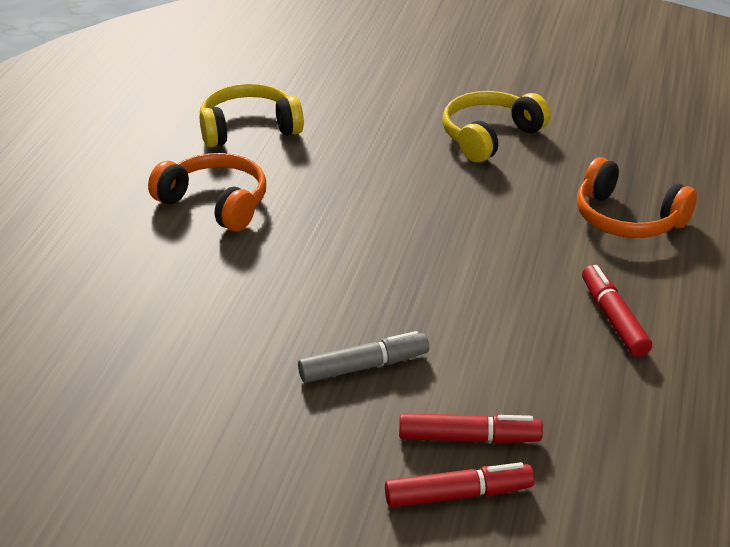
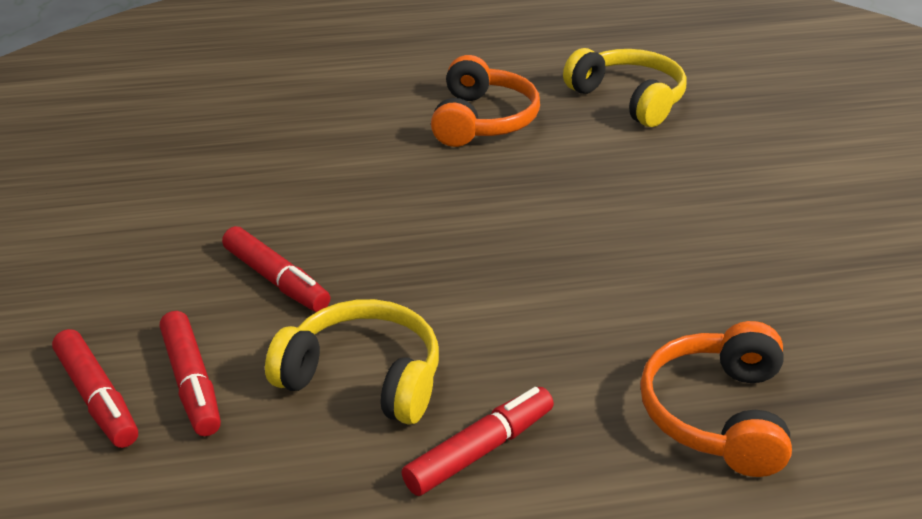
camera: 65 degrees right, 0 degrees up
grey marker [298,331,429,383] -> red marker [222,226,330,312]
yellow headphones [442,91,551,162] -> yellow headphones moved to [265,299,439,425]

